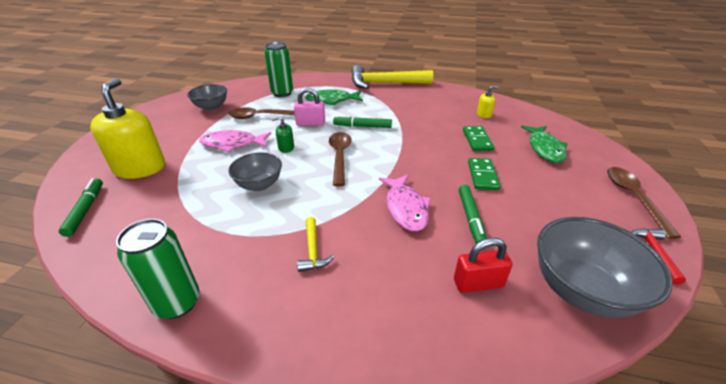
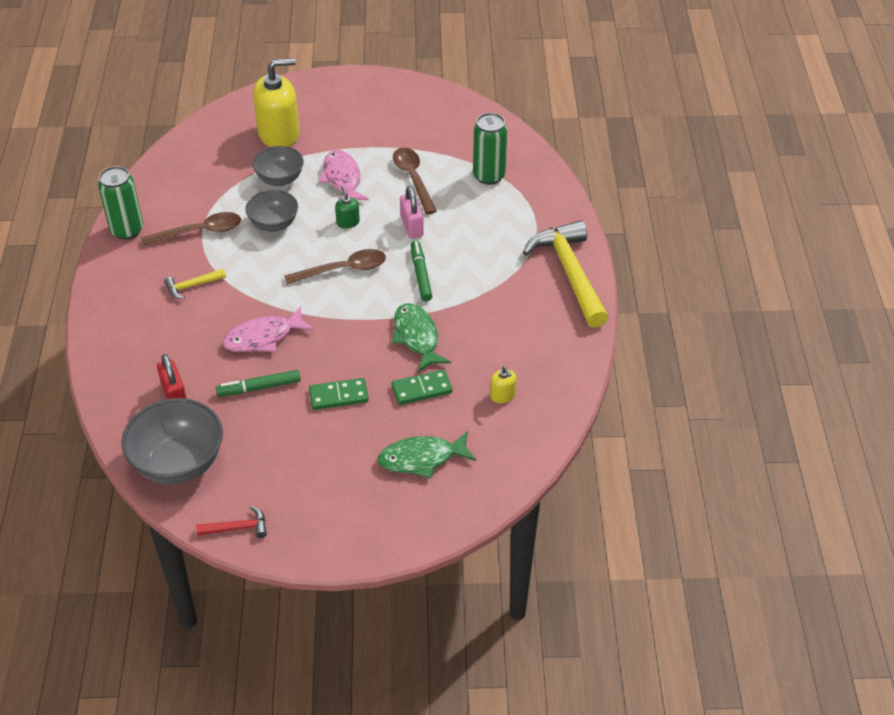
camera: 75 degrees right, 10 degrees up
green marker [59,178,103,237] -> none
grey bowl [187,84,227,111] -> grey bowl moved to [253,146,304,186]
green fish [305,89,363,105] -> green fish moved to [392,303,451,372]
brown spoon [607,167,681,239] -> brown spoon moved to [141,212,241,246]

